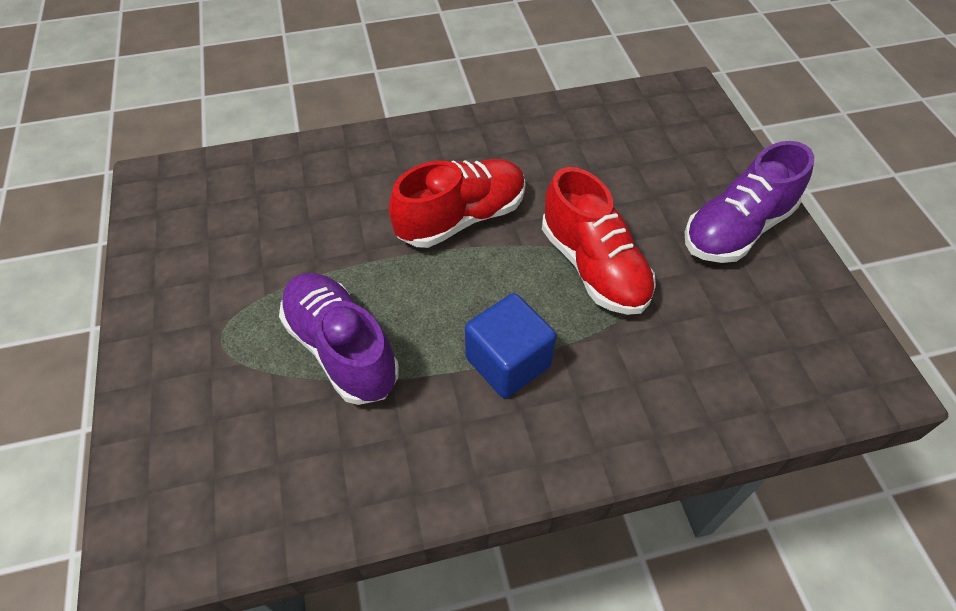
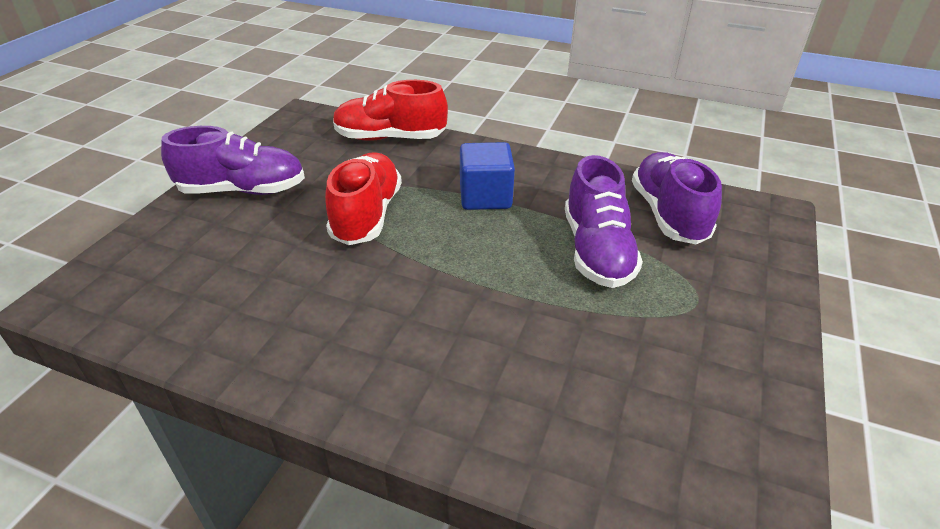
camera: 145 degrees left, 15 degrees down
red shoe [389,159,526,248] -> red shoe moved to [333,80,448,141]
none -> purple shoe [632,152,722,244]

